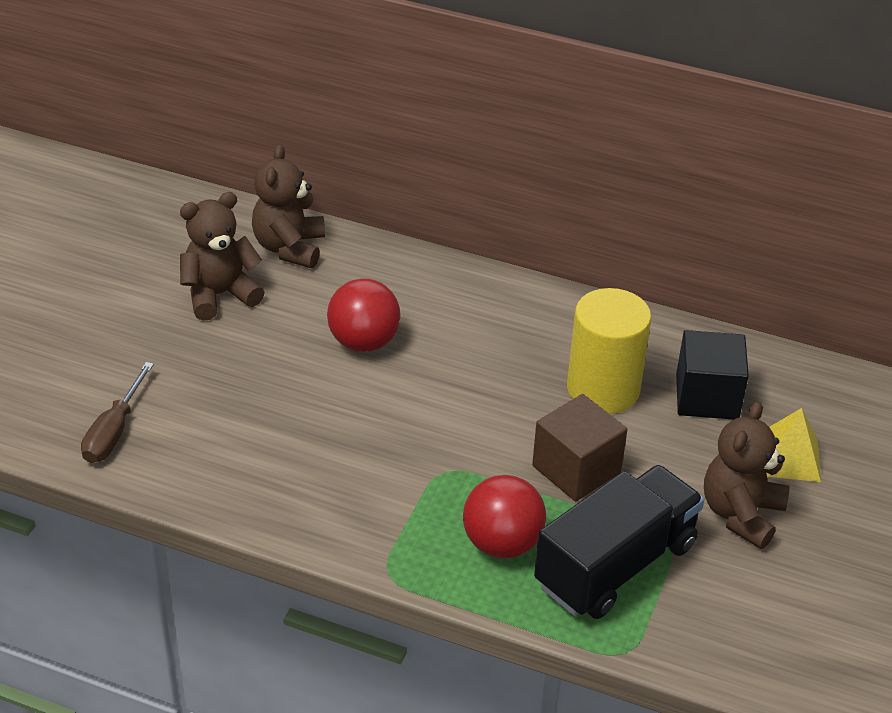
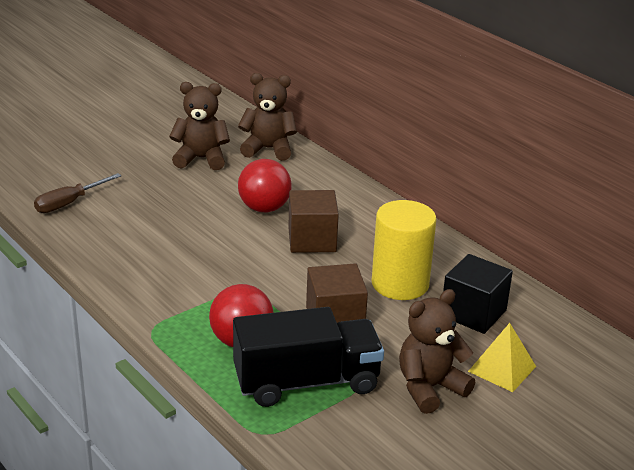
camera: 30 degrees right, 10 degrees down
brown teddy bear [252,144,325,268] -> brown teddy bear turned 60 degrees clockwise [238,73,297,161]
none -> brown cube [288,190,339,253]

